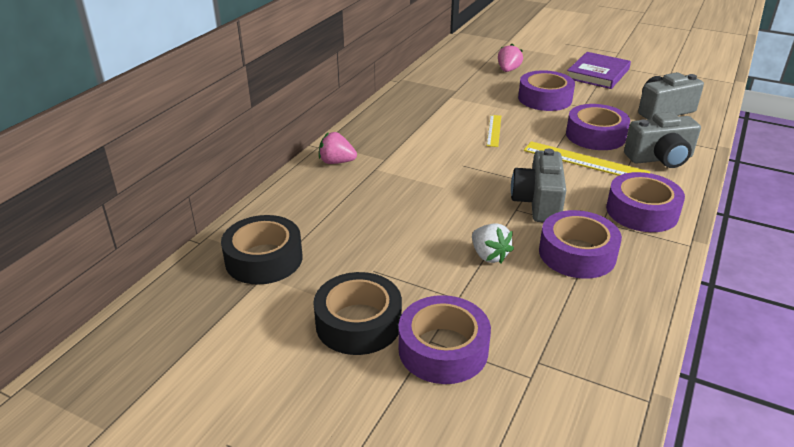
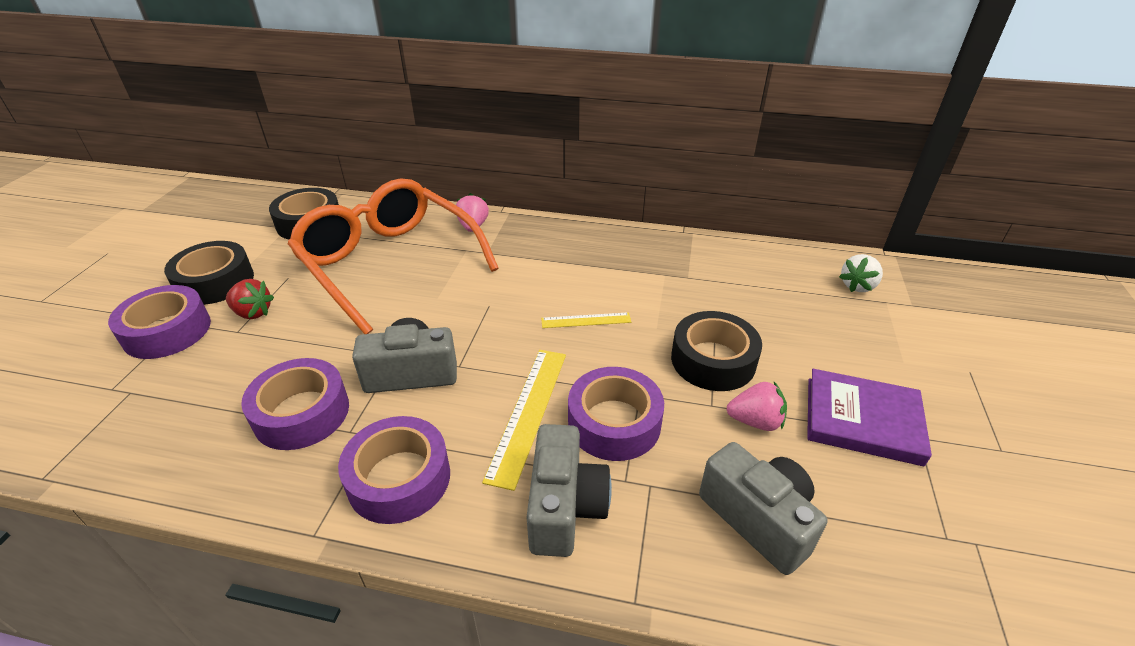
camera: 75 degrees right, 5 degrees up
white strawberry [472,223,514,264] -> white strawberry moved to [839,254,883,292]
pink strawberry [498,44,523,72] -> pink strawberry moved to [727,382,787,431]
purple tape [518,70,575,111] -> black tape [671,311,762,391]
grey camera [624,112,701,168] -> grey camera turned 150 degrees counterclockwise [527,424,612,557]
none -> red strawberry [226,279,274,319]
none -> orange glasses [288,178,499,334]

